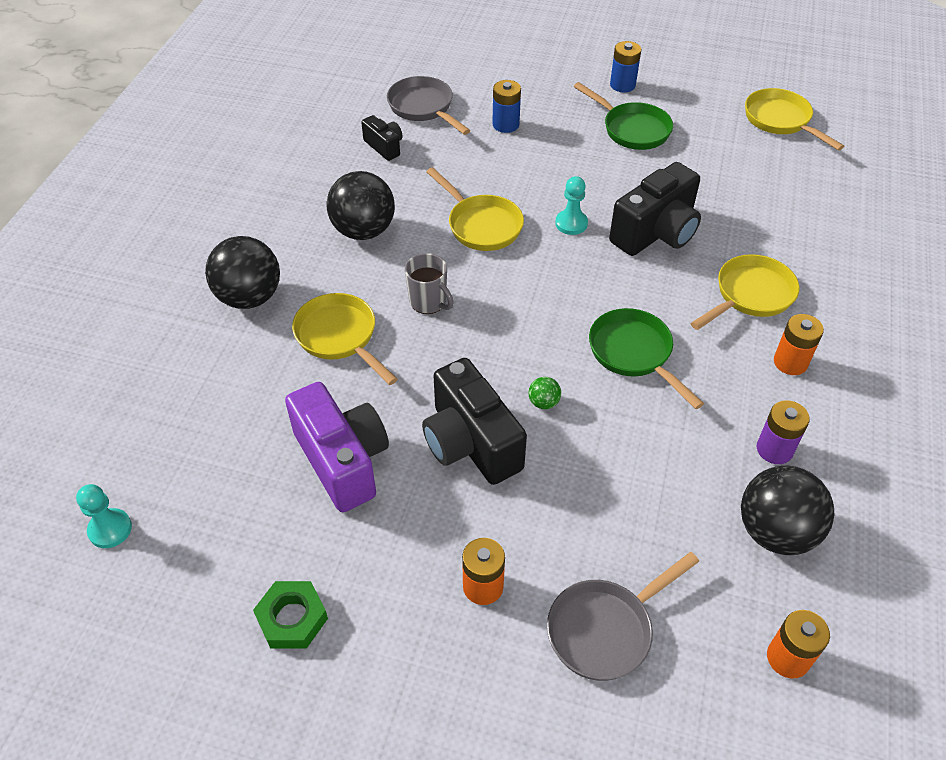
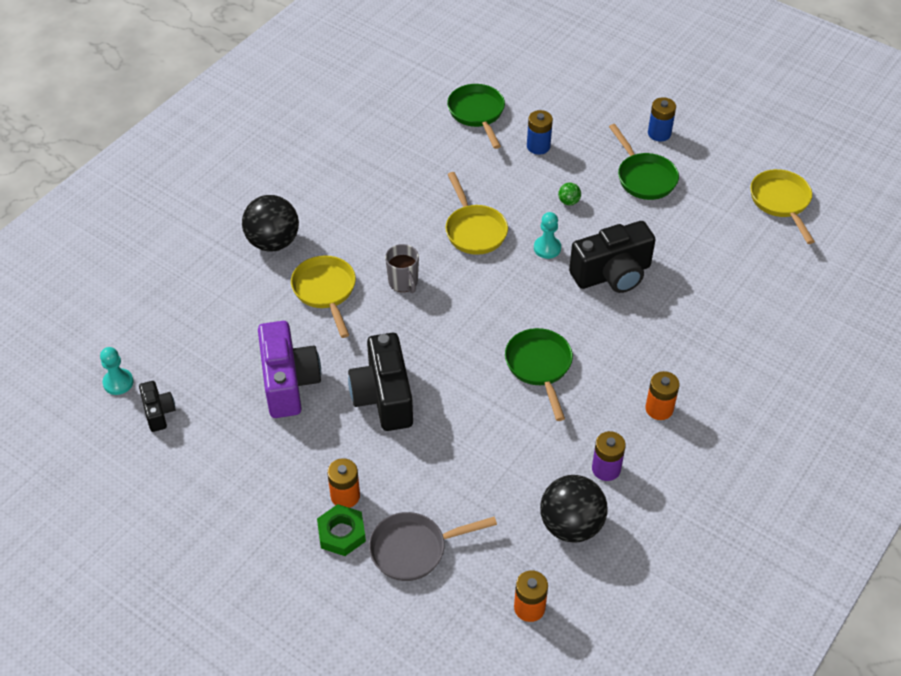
camera: 20 degrees right, 0 degrees up
green nut [253,581,328,648] -> green nut moved to [317,504,366,556]
black ball [326,171,395,240] -> none
black camera [361,115,403,161] -> black camera moved to [139,381,176,432]
grey pan [387,76,470,135] -> green pan [447,84,505,149]
green ball [529,377,561,409] -> green ball moved to [558,183,581,205]
yellow pan [691,254,800,330] -> none

